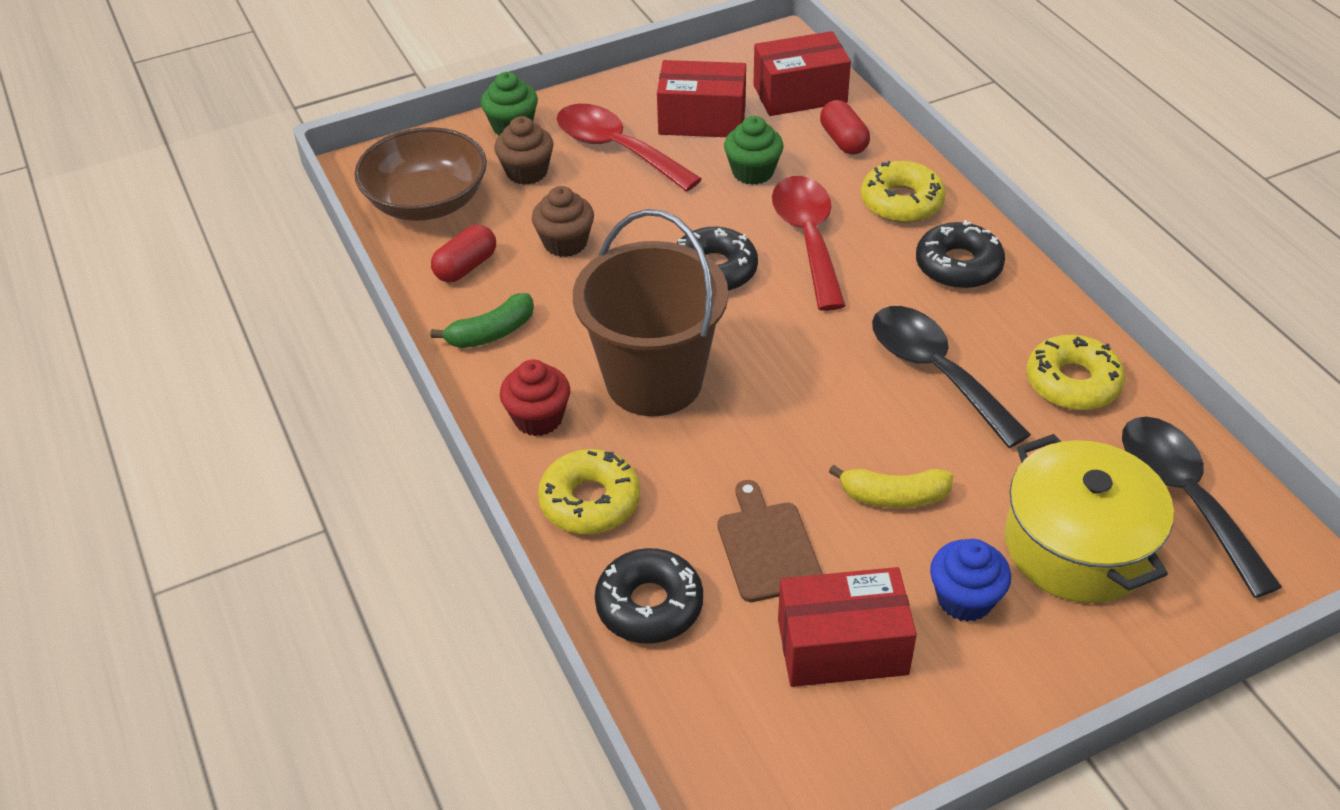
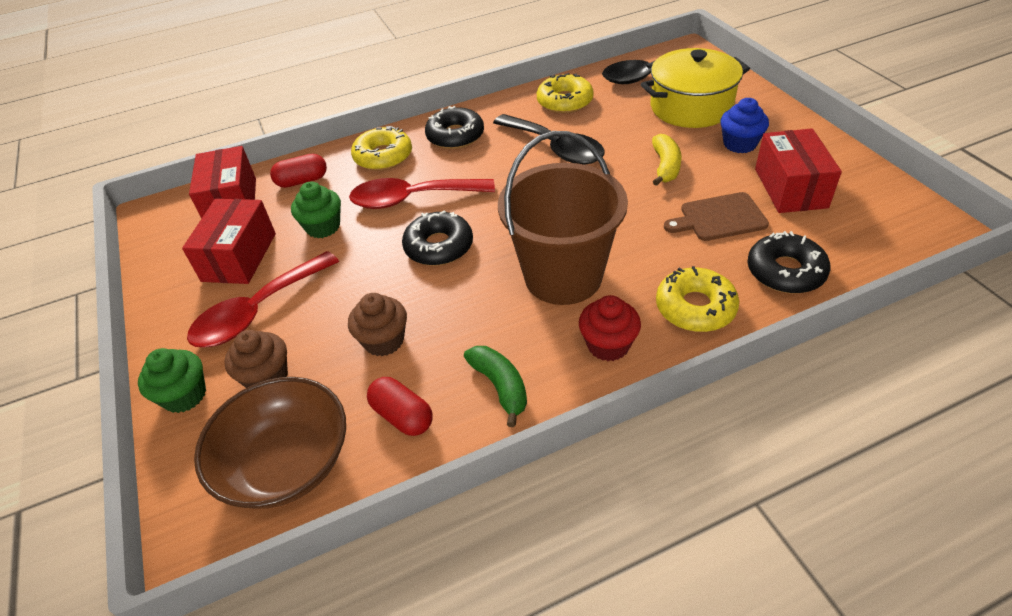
camera: 85 degrees left, 0 degrees up
black spoon [872,306,1031,448] -> black spoon turned 105 degrees counterclockwise [493,114,605,164]

